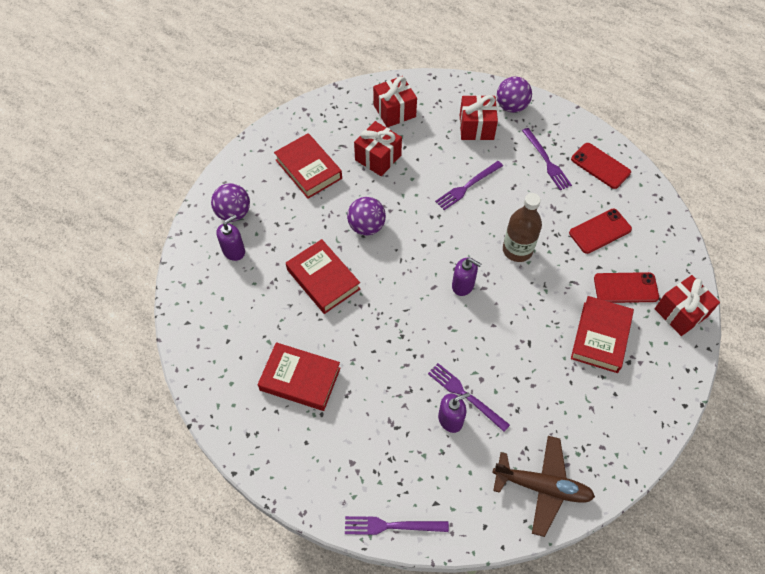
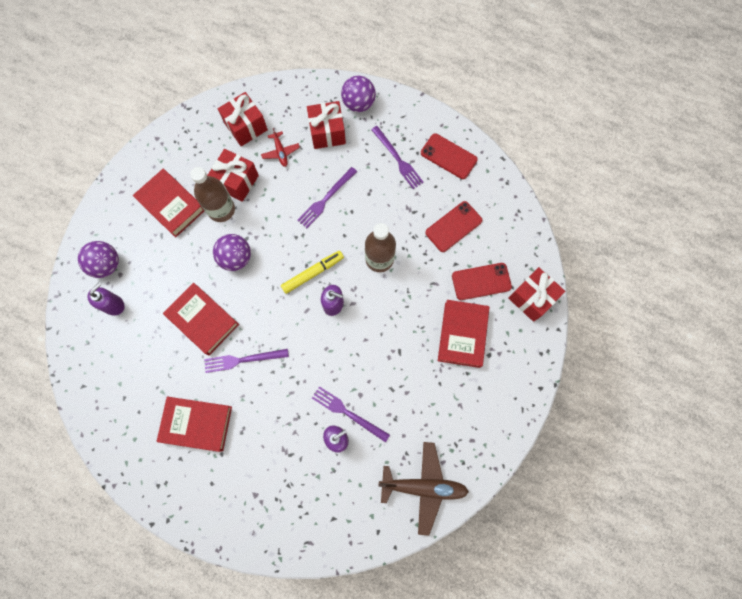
camera: 10 degrees left, 15 degrees up
purple fork [345,516,449,535] -> purple fork moved to [204,349,289,373]
none -> brown bottle [190,167,235,222]
none -> red plane [261,128,300,167]
none -> yellow marker [281,251,344,294]

